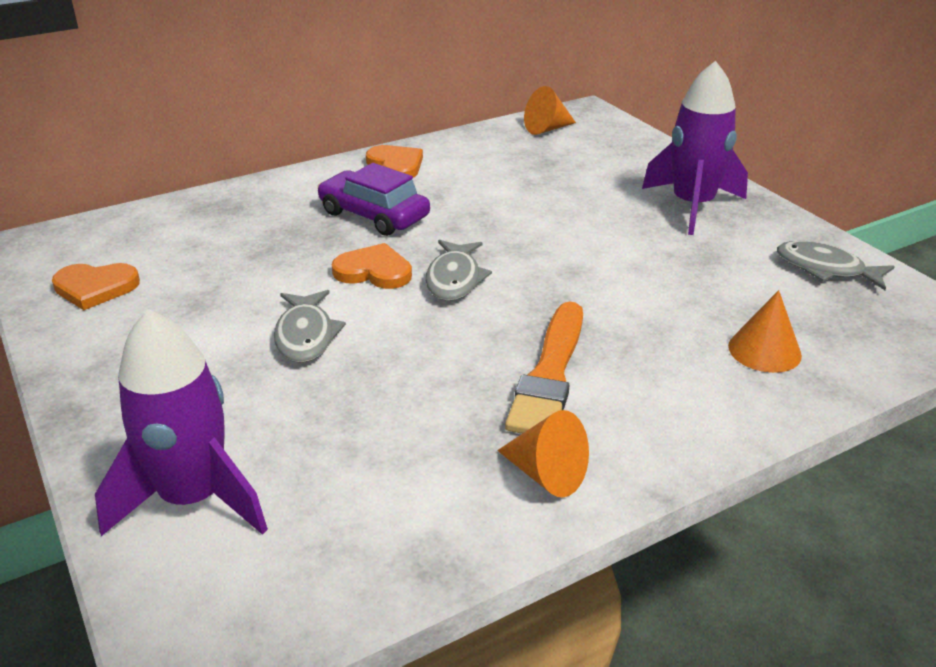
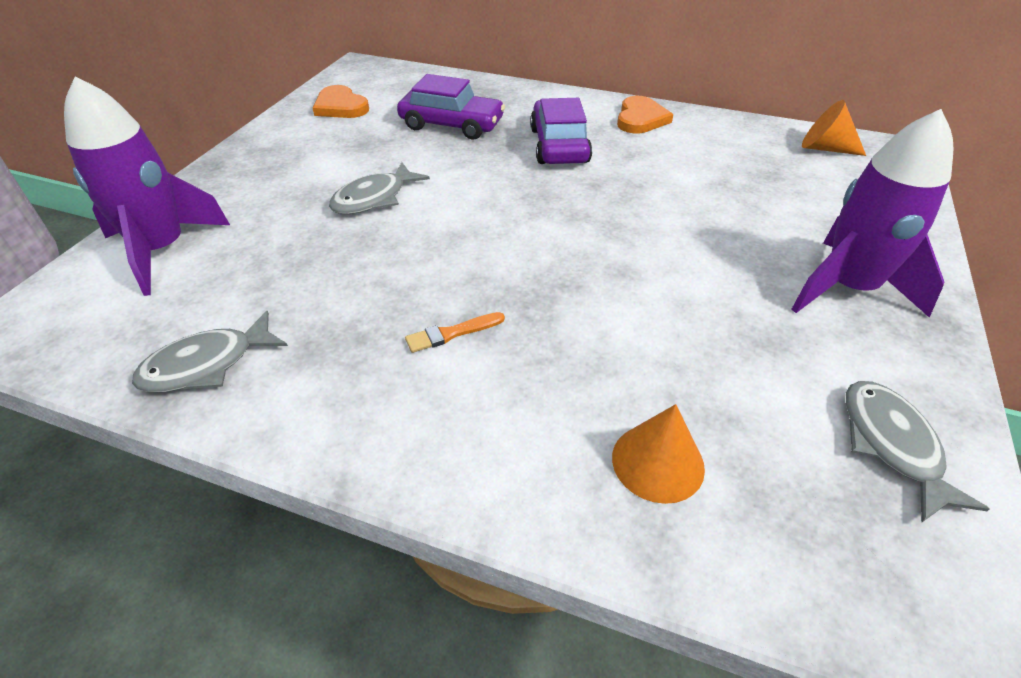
camera: 50 degrees right, 10 degrees up
orange heart [332,243,412,289] -> none
grey fish [425,240,492,301] -> grey fish moved to [132,311,288,393]
orange cone [497,410,589,497] -> none
orange brush [505,301,583,434] -> orange brush [405,312,505,353], size x0.46
none -> purple car [397,74,505,139]

